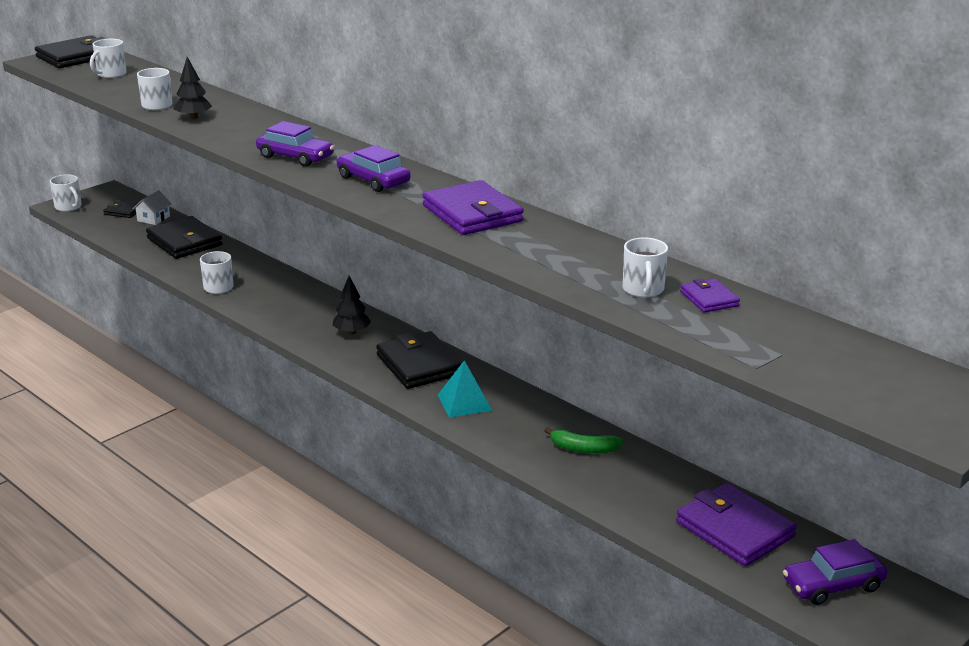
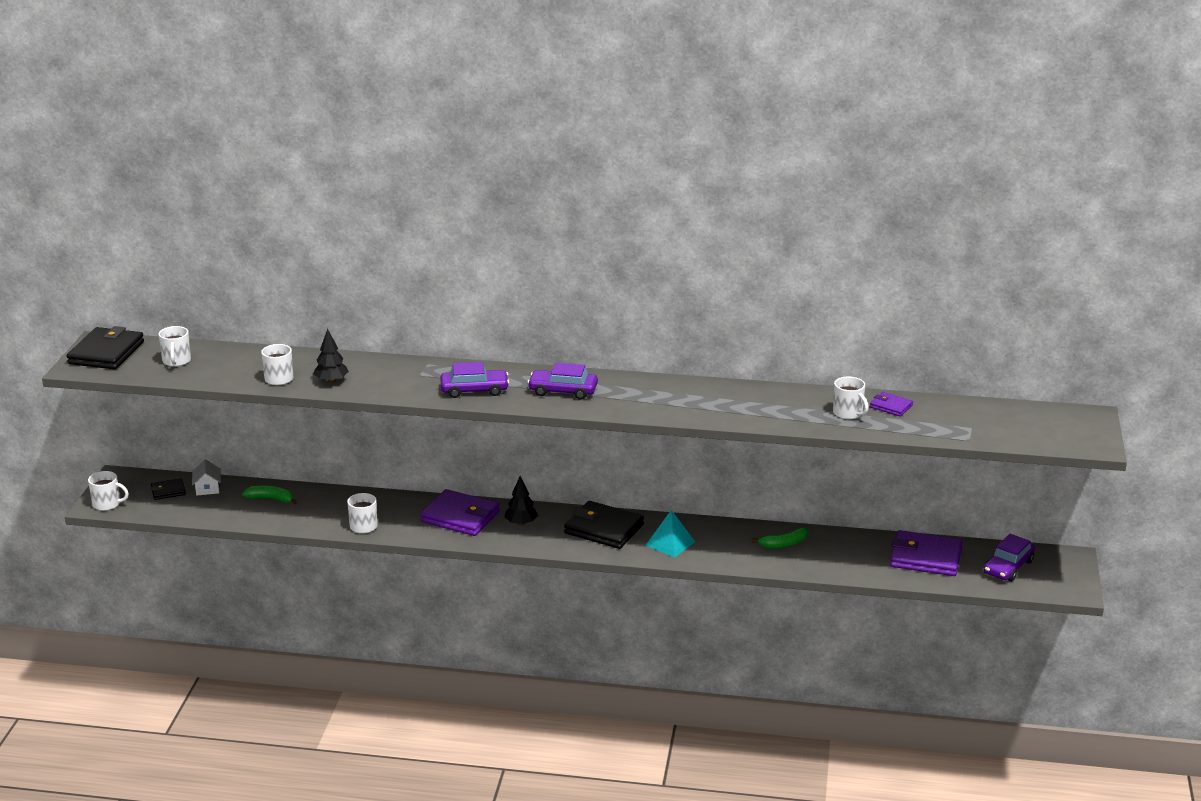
camera: 35 degrees left, 0 degrees up
black wallet [146,216,222,259] -> green banana [242,485,297,505]
purple wallet [423,180,524,235] -> purple wallet moved to [420,489,500,536]

